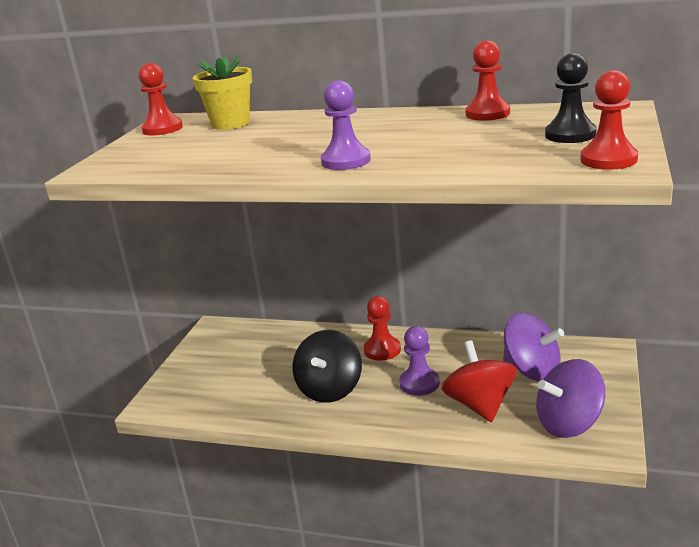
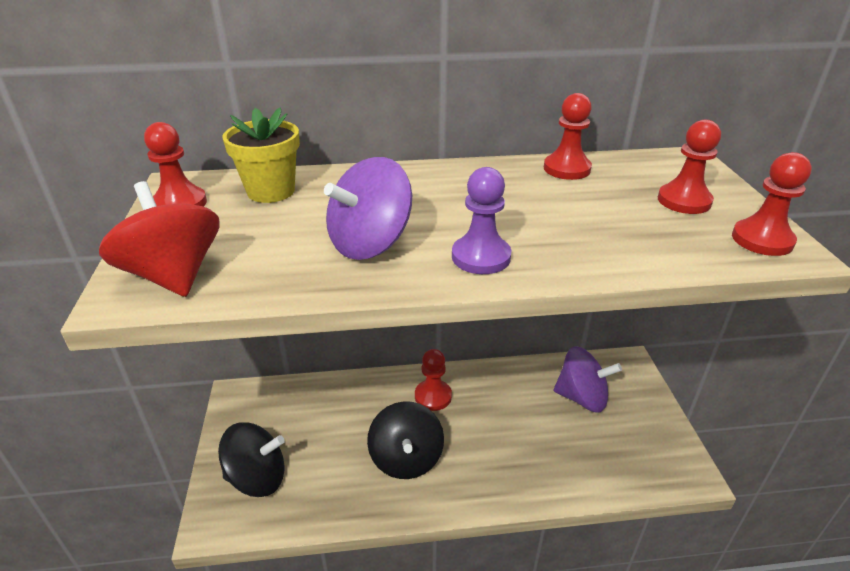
camera: 25 degrees left, 10 degrees up
purple pawn [399,326,440,396] -> none
red spinning top [442,341,517,422] -> red spinning top moved to [99,181,219,297]
purple spinning top [536,359,605,438] -> purple spinning top moved to [324,157,412,260]
black pawn [545,53,597,143] -> red pawn [658,120,721,214]
none -> black spinning top [218,422,285,497]

